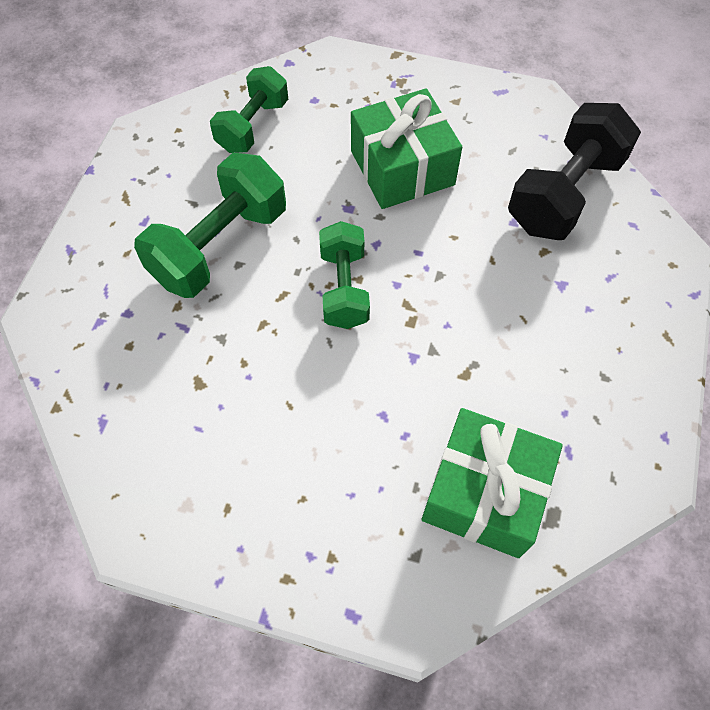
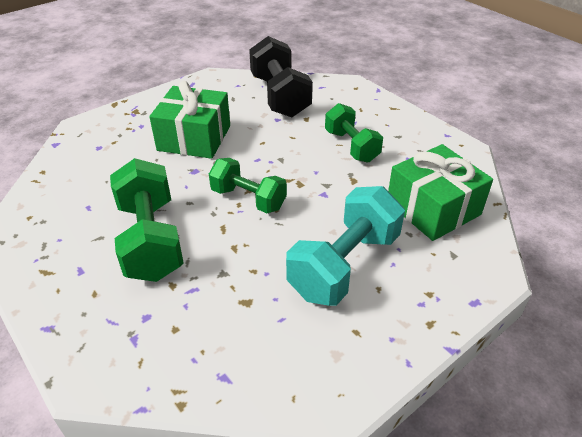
camera: 55 degrees left, 20 degrees down
green dumbbell [210,66,288,153] -> green dumbbell moved to [325,103,383,163]
none -> turquoise dumbbell [286,186,405,306]

